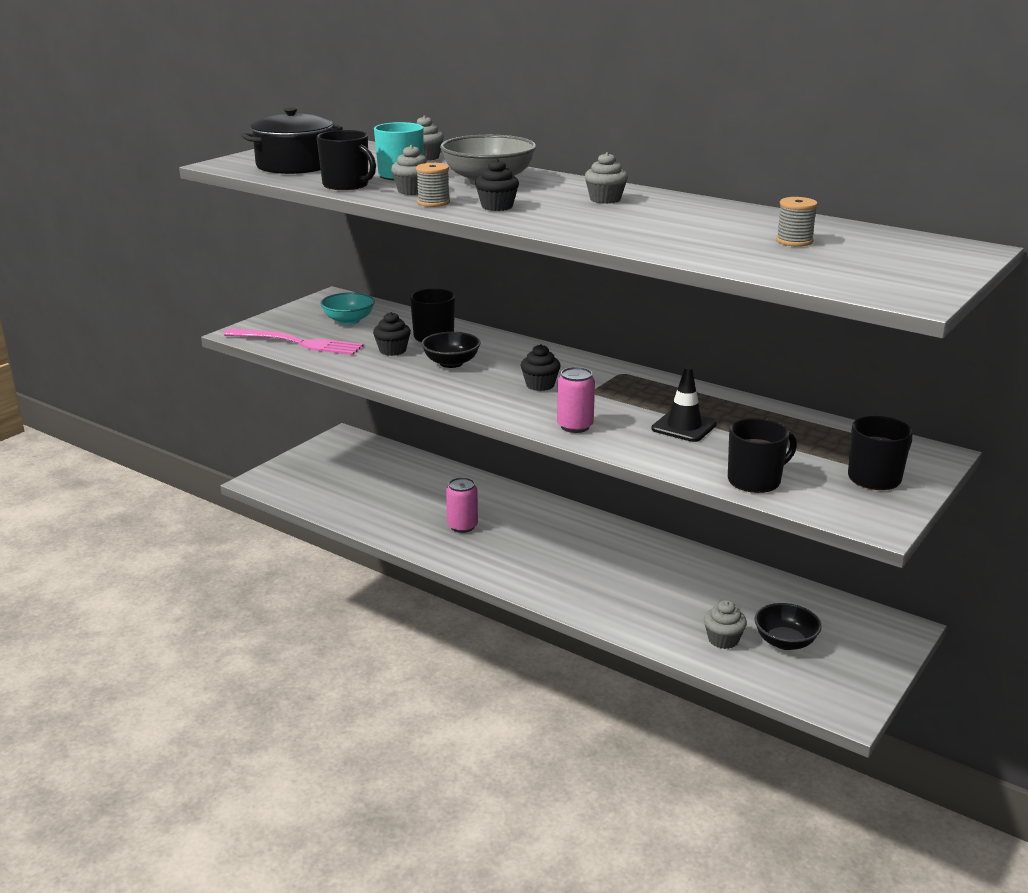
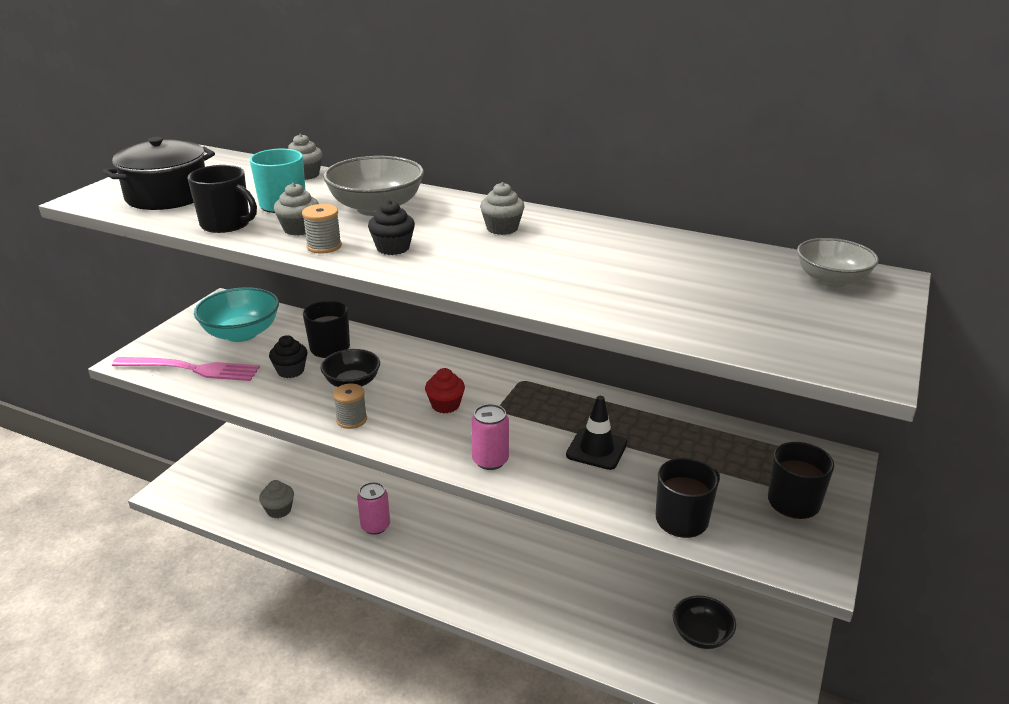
camera: 10 degrees left, 5 degrees up
turquoise bowl [320,292,375,325] -> turquoise bowl [194,287,279,342], size x1.52
black cupcake [521,344,561,391] -> red cupcake [425,368,465,413]
grey cupcake [704,600,747,649] -> grey cupcake moved to [259,480,294,518]
grey spool [776,197,818,247] -> grey spool moved to [333,384,367,429]
none -> grey bowl [797,238,879,288]

